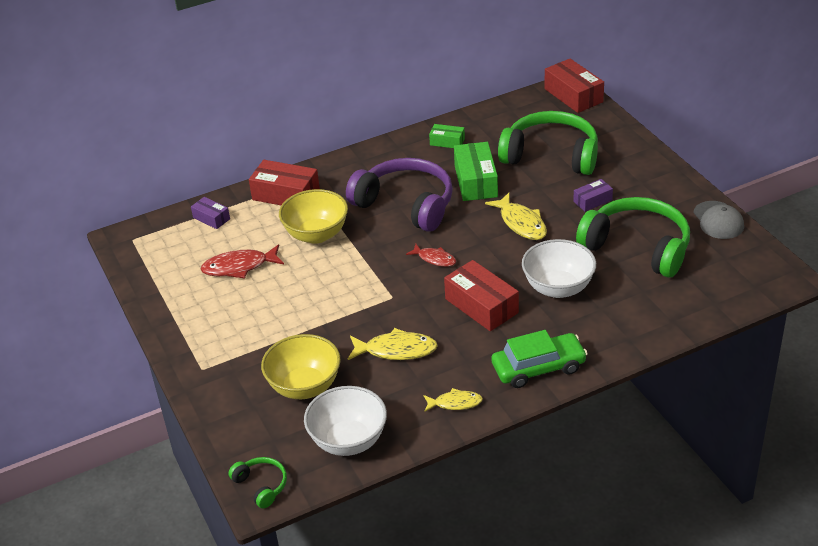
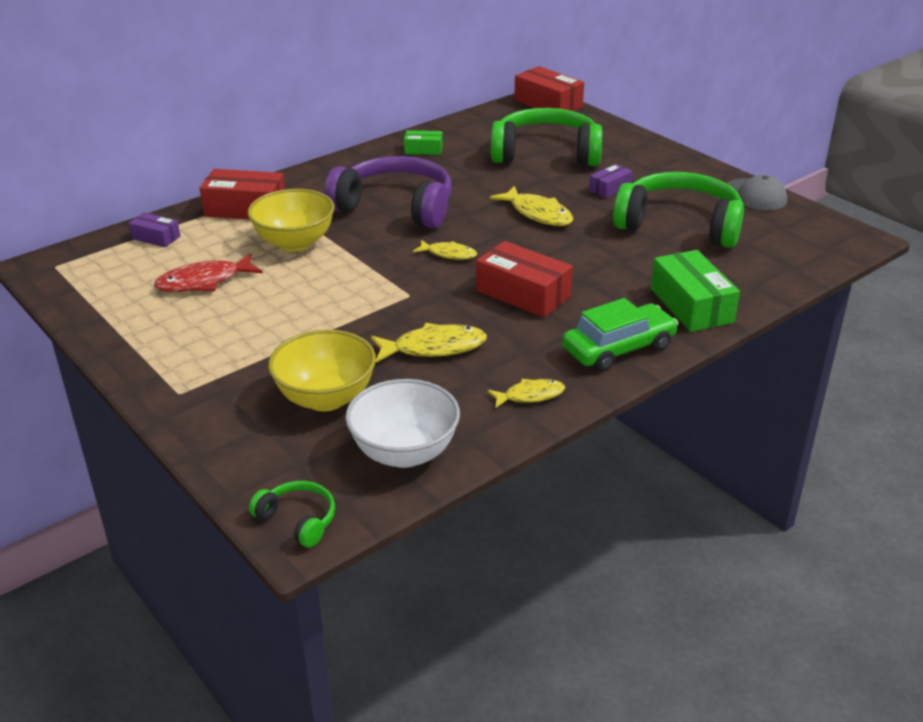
camera: 15 degrees left, 5 degrees down
red fish [406,244,456,267] -> yellow fish [413,240,477,260]
green box [454,142,498,201] -> green box moved to [651,250,740,332]
white bowl [522,239,596,298] -> none

